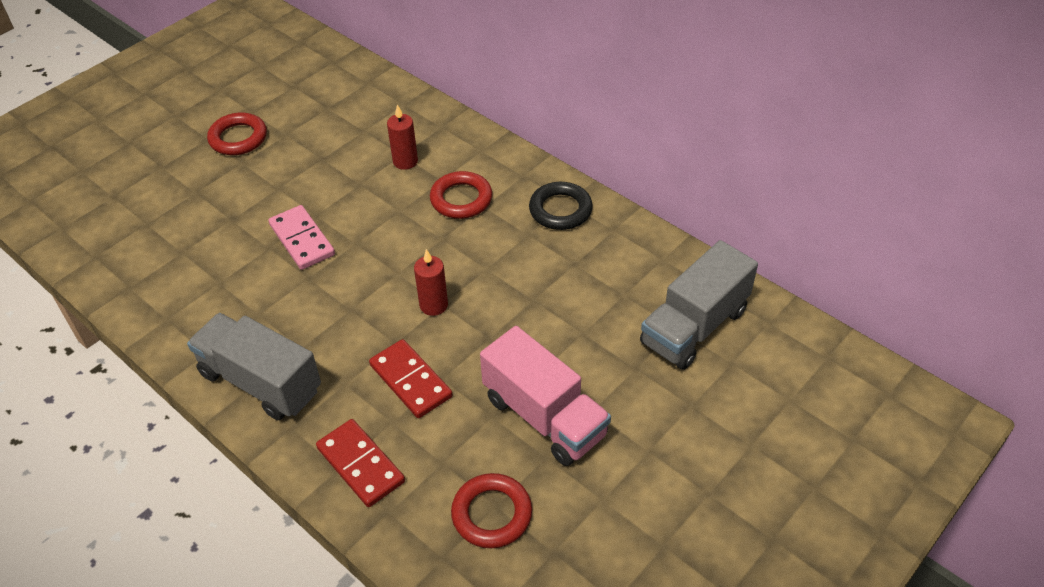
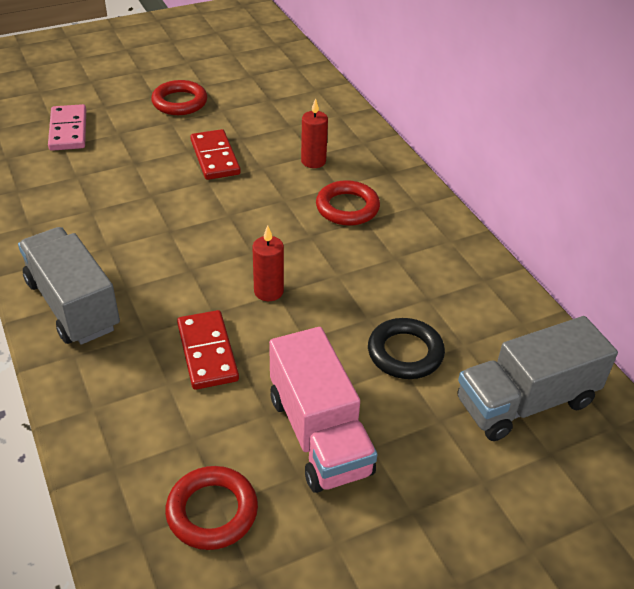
camera: 20 degrees right, 5 degrees down
pink domino [268,205,335,270] -> pink domino moved to [48,104,86,151]
red domino [316,419,405,507] -> red domino moved to [190,129,241,180]
black ring [529,182,593,230] -> black ring moved to [368,318,445,379]

